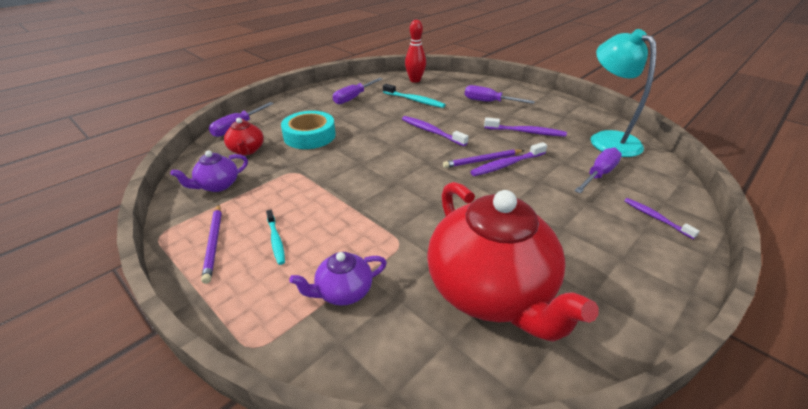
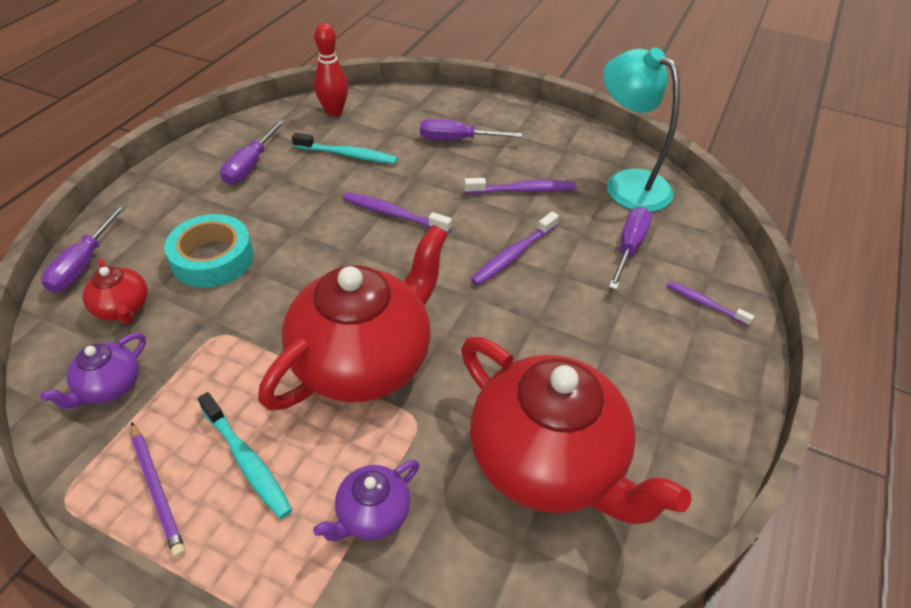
camera: 20 degrees left, 10 degrees up
turquoise toothbrush [266,210,285,265] -> turquoise toothbrush [198,392,292,519], size x1.50
purple pencil [443,149,524,168] -> none
none -> red teapot [258,225,448,411]

